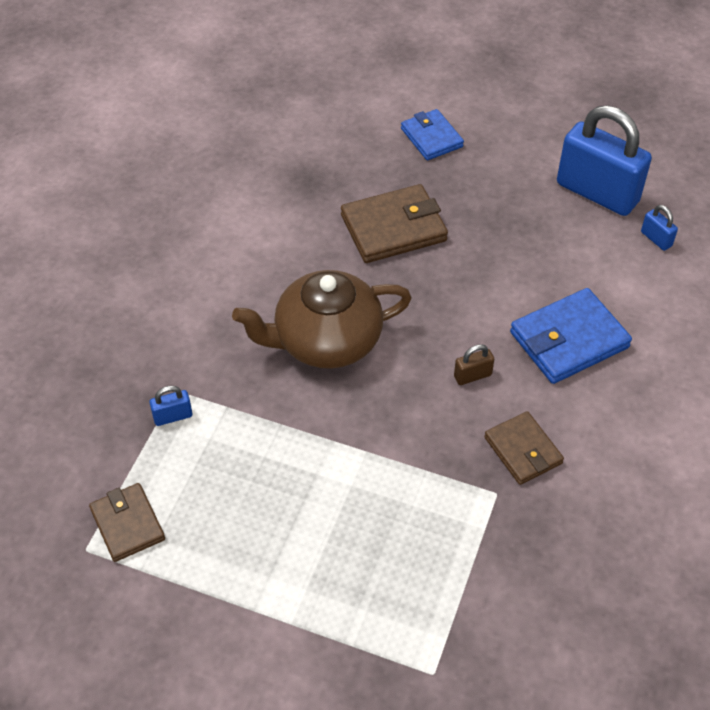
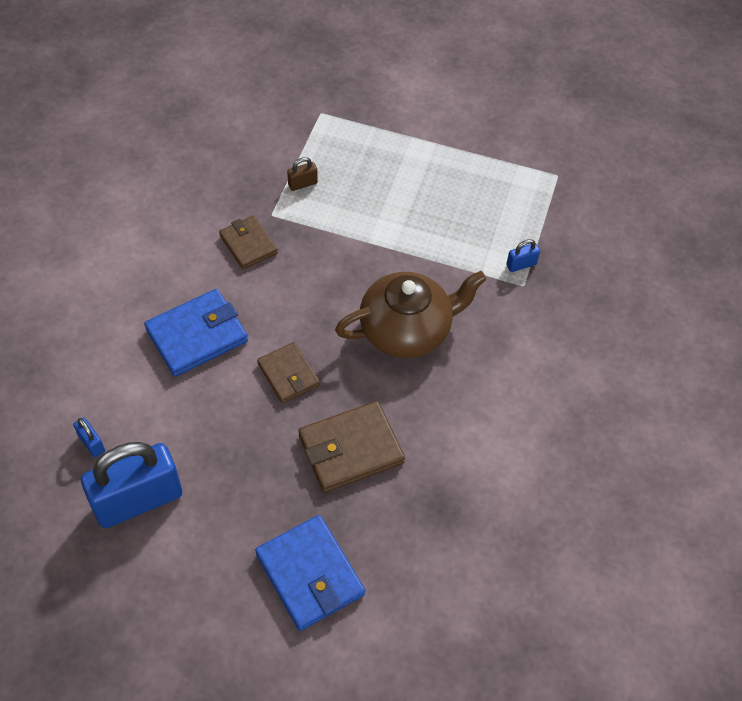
camera: 175 degrees right, 5 degrees up
brown wallet [89,483,165,562] -> brown wallet moved to [257,342,320,403]
blue wallet [401,109,464,160] -> blue wallet [255,515,365,631], size x1.56
brown padlock [454,344,494,385] -> brown padlock moved to [287,157,318,191]
blue padlock [557,105,652,216] -> blue padlock turned 60 degrees counterclockwise [81,442,183,528]

